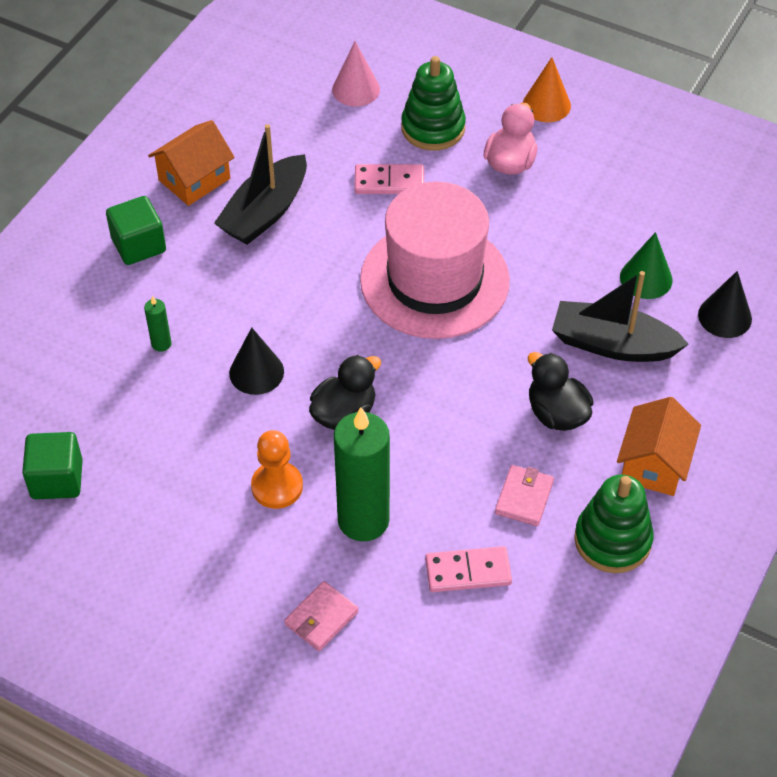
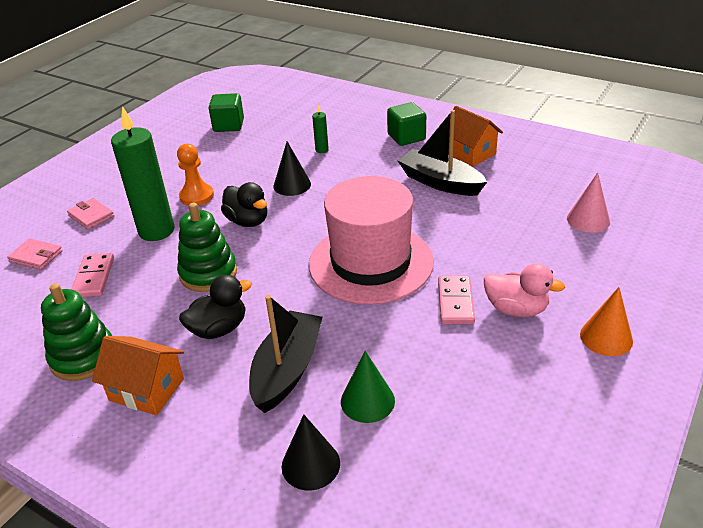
camera: 95 degrees right, 15 degrees down
pink domino [354,164,424,194] -> pink domino moved to [438,276,475,324]
green stacking toy [401,56,466,151] -> green stacking toy moved to [177,203,237,292]
pink wallet [495,465,554,526] -> pink wallet moved to [7,238,63,270]

